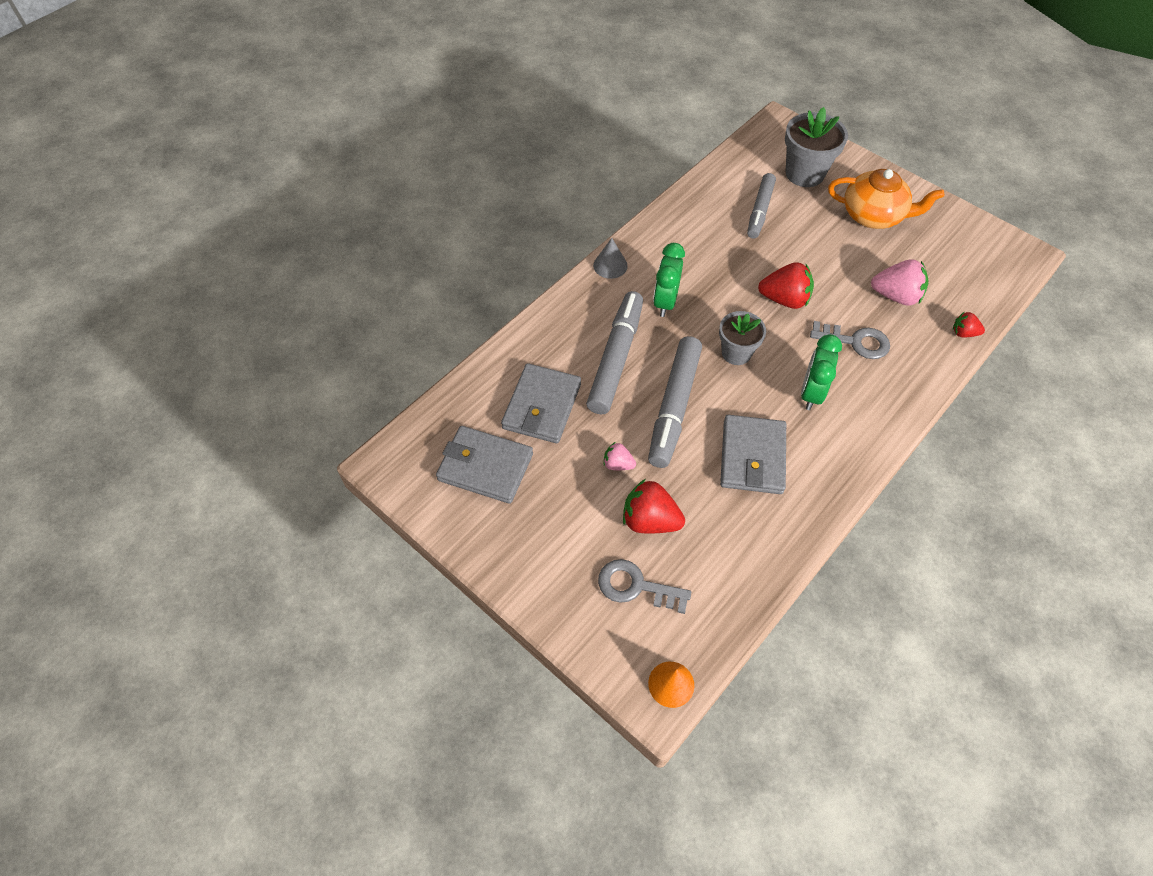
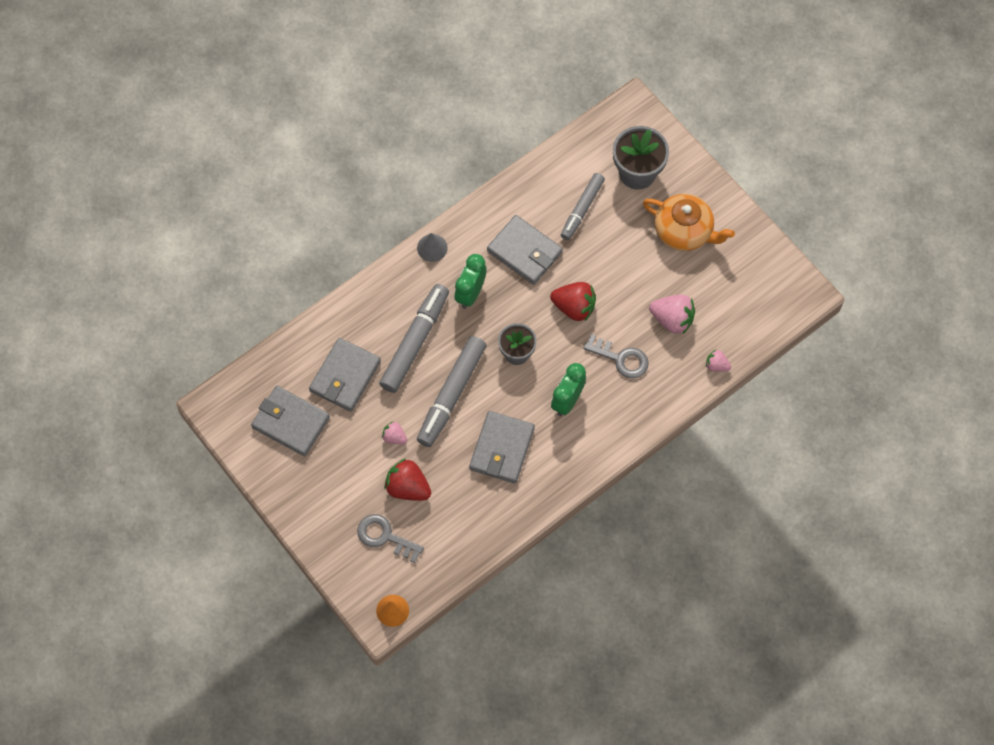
camera: 10 degrees right, 10 degrees up
red strawberry [953,311,985,337] -> pink strawberry [706,350,731,372]
none -> grey wallet [487,215,563,285]

